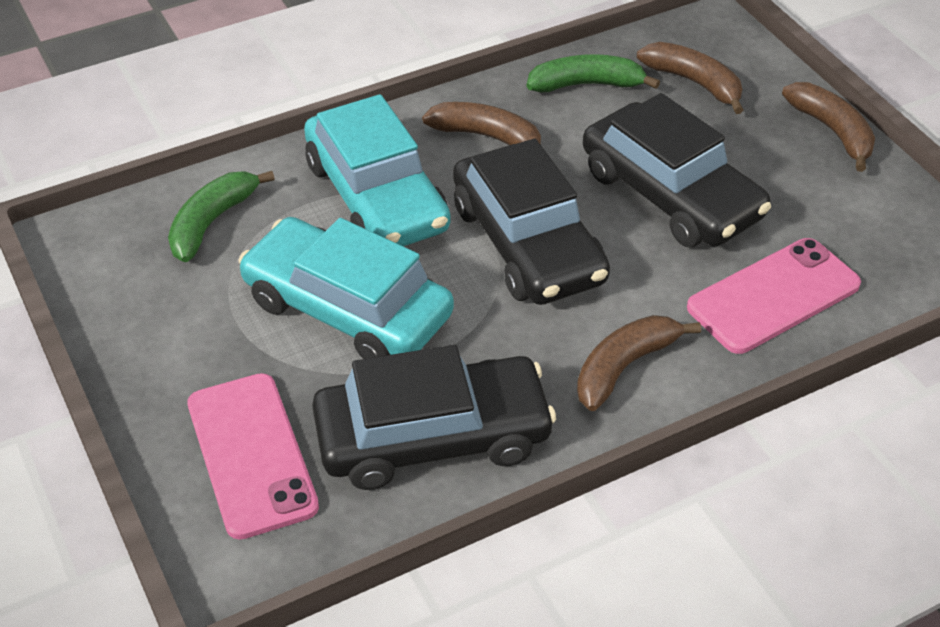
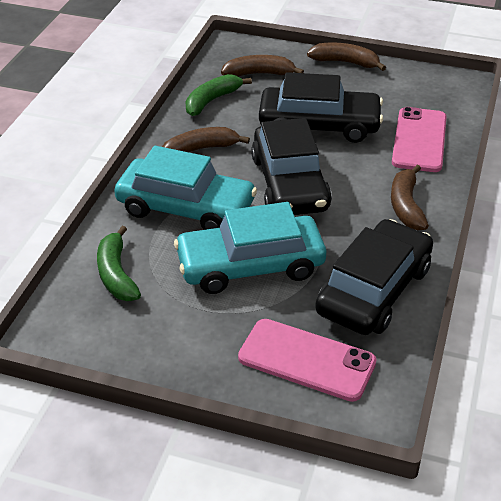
camera: 45 degrees left, 5 degrees down
black car [453,139,610,305] -> black car turned 60 degrees clockwise [251,118,332,215]

